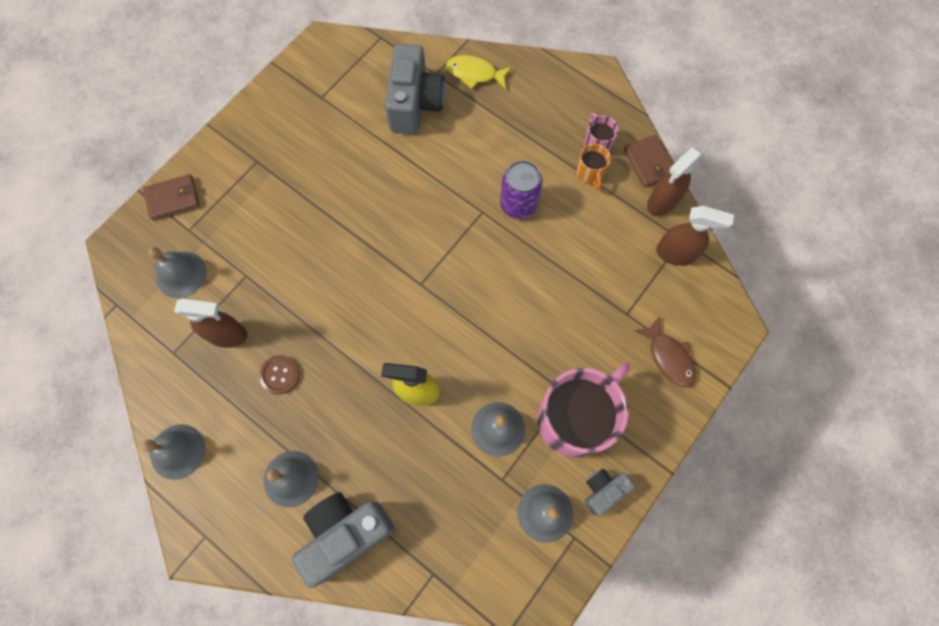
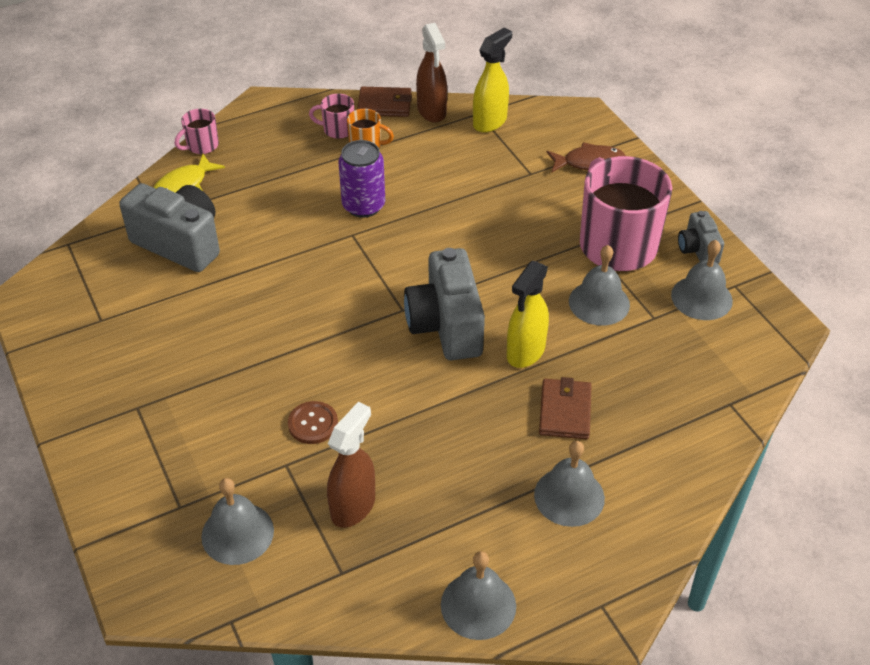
camera: 65 degrees left, 25 degrees down
brown wallet [143,174,200,221] -> brown wallet moved to [539,377,591,439]
brown button [259,355,300,394] -> brown button moved to [288,401,338,444]
grey camera [292,492,395,588] -> grey camera moved to [404,248,485,360]
brown spray bottle [656,206,734,266] -> yellow spray bottle [473,28,512,133]
none -> pink mug [175,109,219,154]

